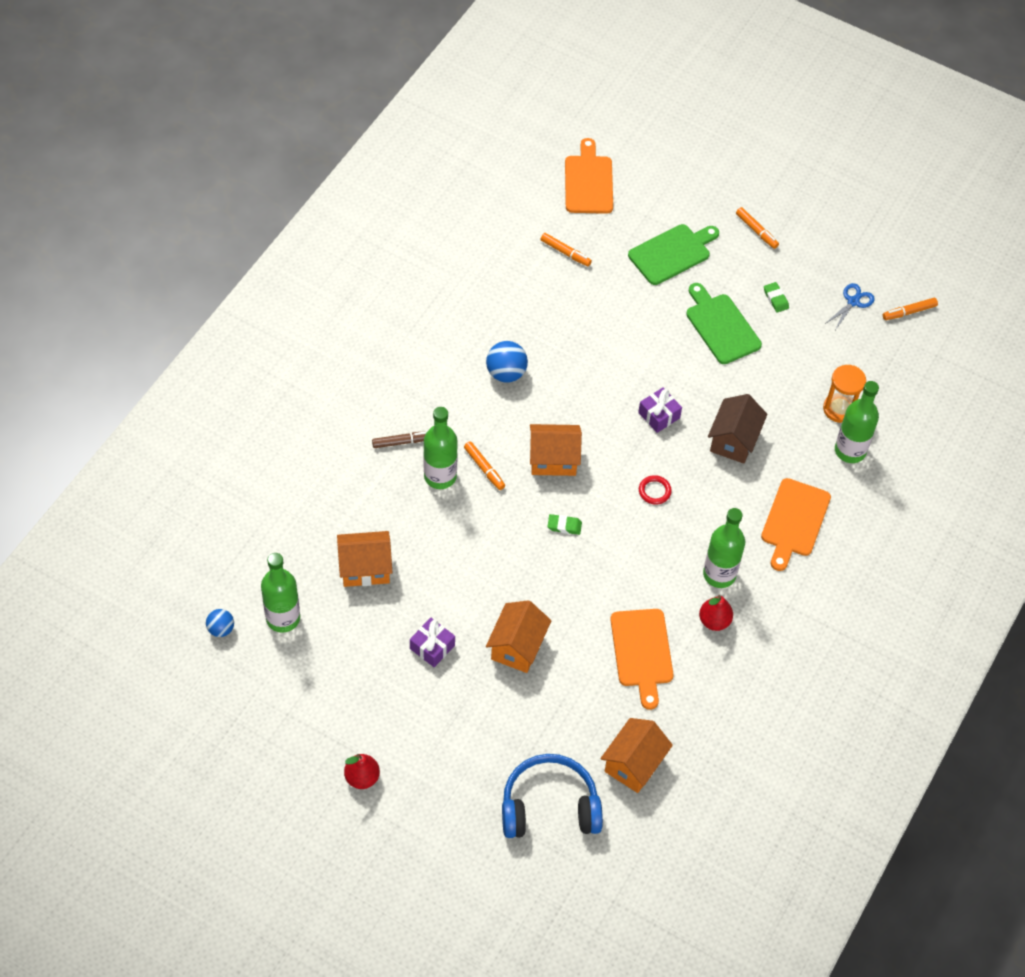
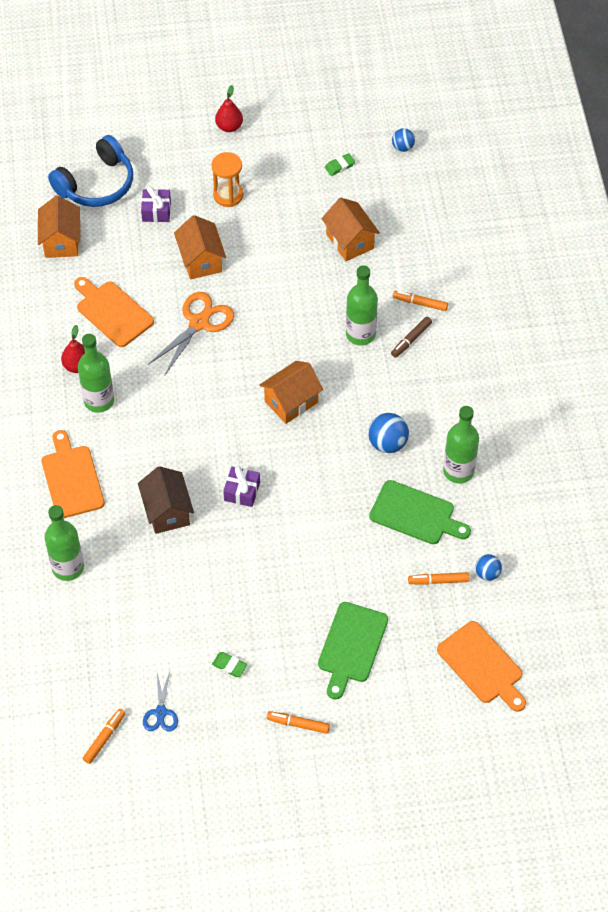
camera: 145 degrees right, 0 degrees up
green bottle [261,553,300,633] -> green bottle moved to [443,406,479,483]
orange house [337,531,392,587] -> orange house turned 75 degrees counterclockwise [321,198,380,261]
purple gift [410,618,455,667] -> purple gift moved to [141,187,171,222]
orange marker [464,441,505,490] -> orange marker moved to [393,291,448,311]
green eraser [547,514,582,535] -> green eraser moved to [325,153,355,176]
red ring [639,475,672,505] -> none
green cutting board [686,283,762,364] -> green cutting board moved to [369,480,471,544]
orange hourglass [823,365,866,423] -> orange hourglass moved to [211,152,243,207]
none -> orange scissors [148,292,234,375]
none -> blue ball [475,554,502,581]

